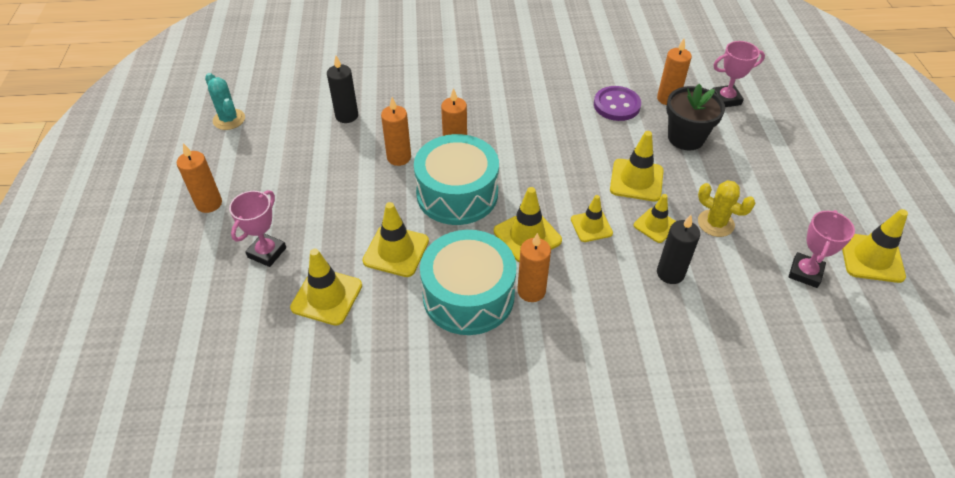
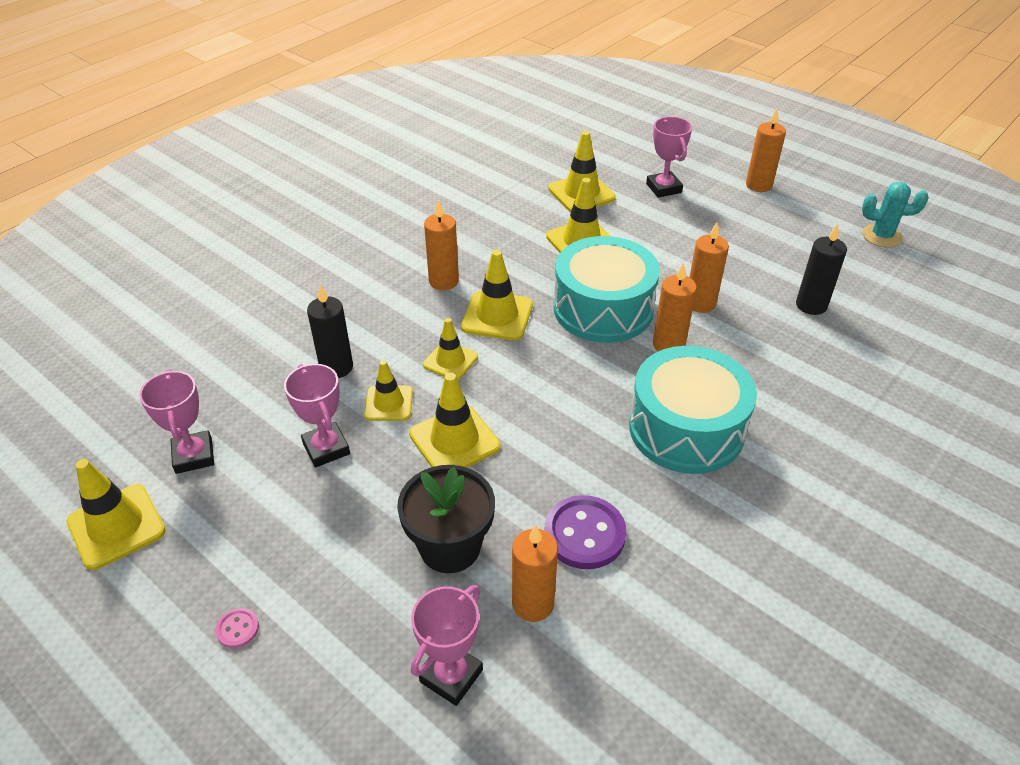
camera: 135 degrees right, 5 degrees down
turquoise drum [420,230,516,335] -> turquoise drum moved to [629,346,757,474]
yellow cactus [698,180,755,237] -> pink trophy [284,364,350,468]
none -> pink button [216,608,259,648]

